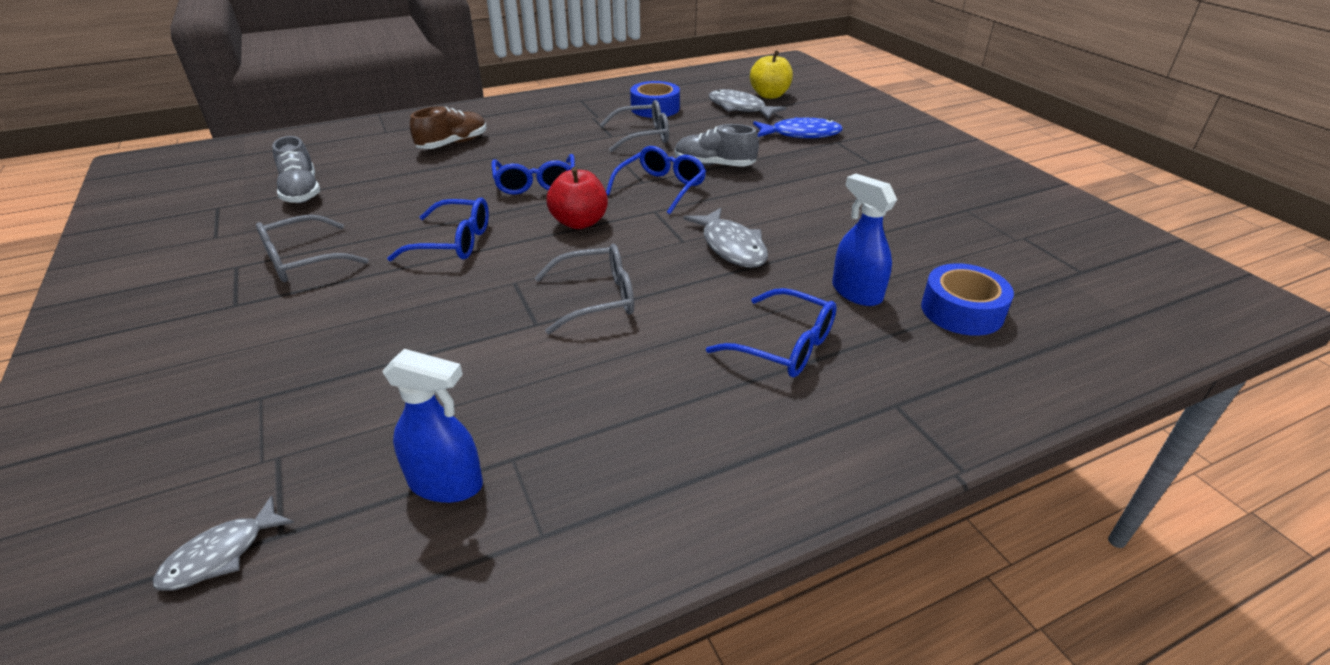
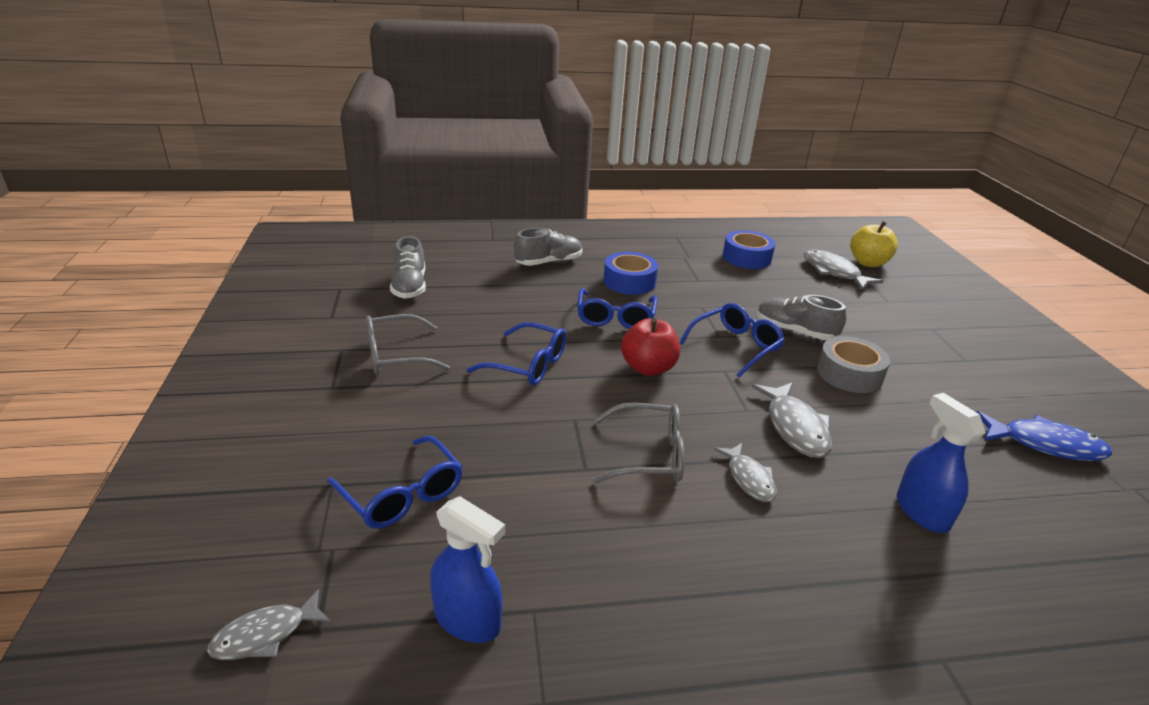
camera: 15 degrees right, 5 degrees down
brown shoe [409,106,486,149] -> grey shoe [514,228,582,266]
grey glasses [600,100,669,152] -> none
blue glasses [706,288,837,377] -> blue glasses moved to [327,436,463,529]
blue fish [753,117,843,138] -> blue fish moved to [976,411,1112,461]
blue tape [921,263,1014,336] -> blue tape moved to [603,252,658,295]
none -> grey fish [714,443,777,502]
none -> grey tape [817,336,890,393]

